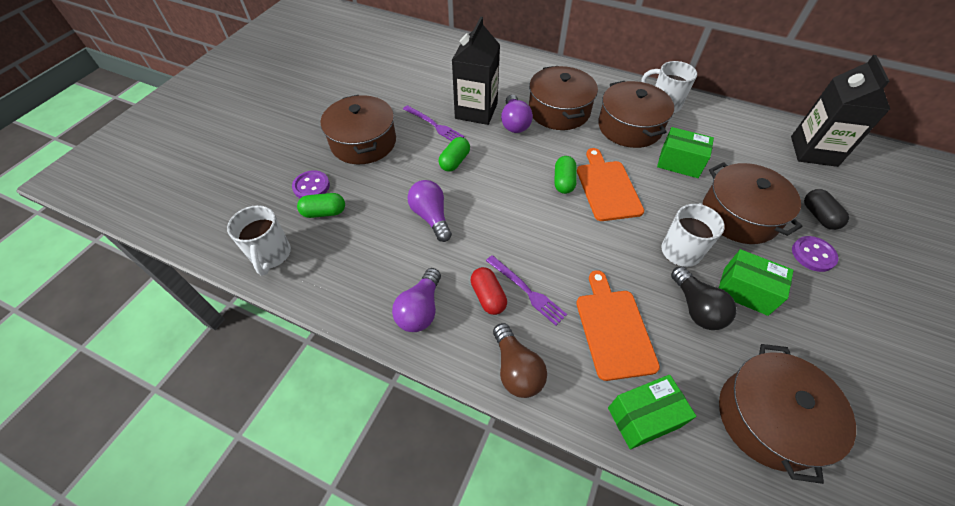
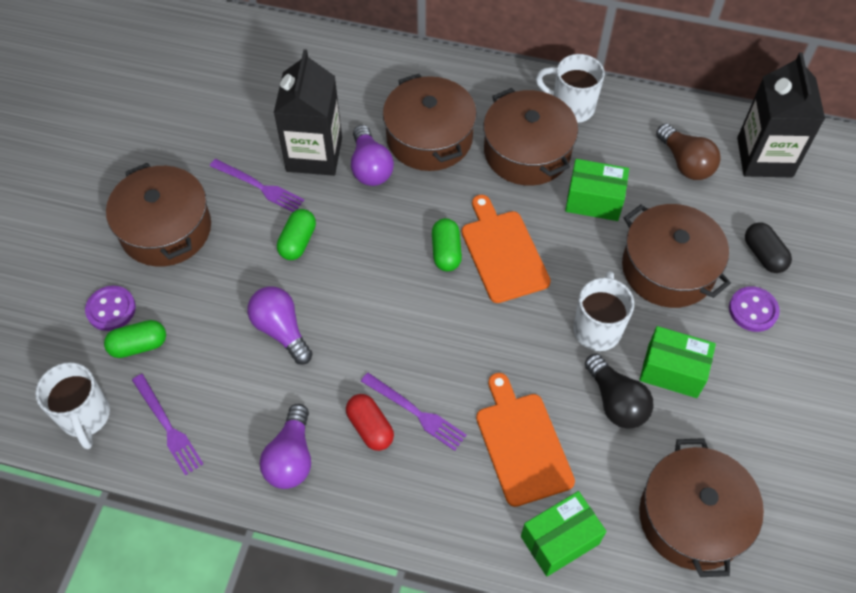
camera: 10 degrees left, 5 degrees up
brown light bulb [493,323,547,398] -> brown light bulb moved to [656,123,721,180]
none -> purple fork [132,374,203,476]

